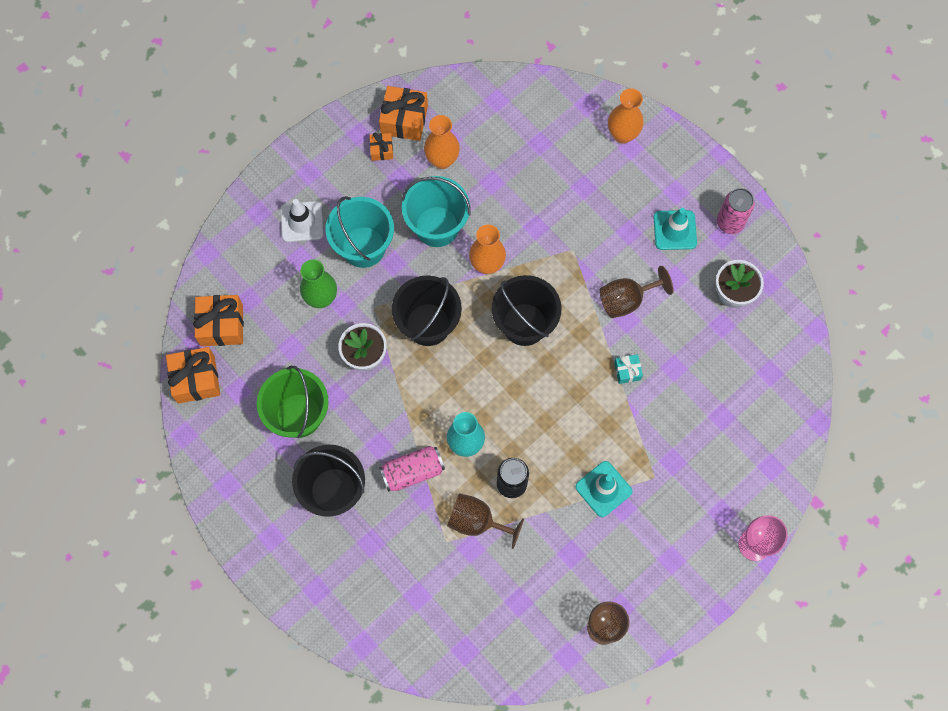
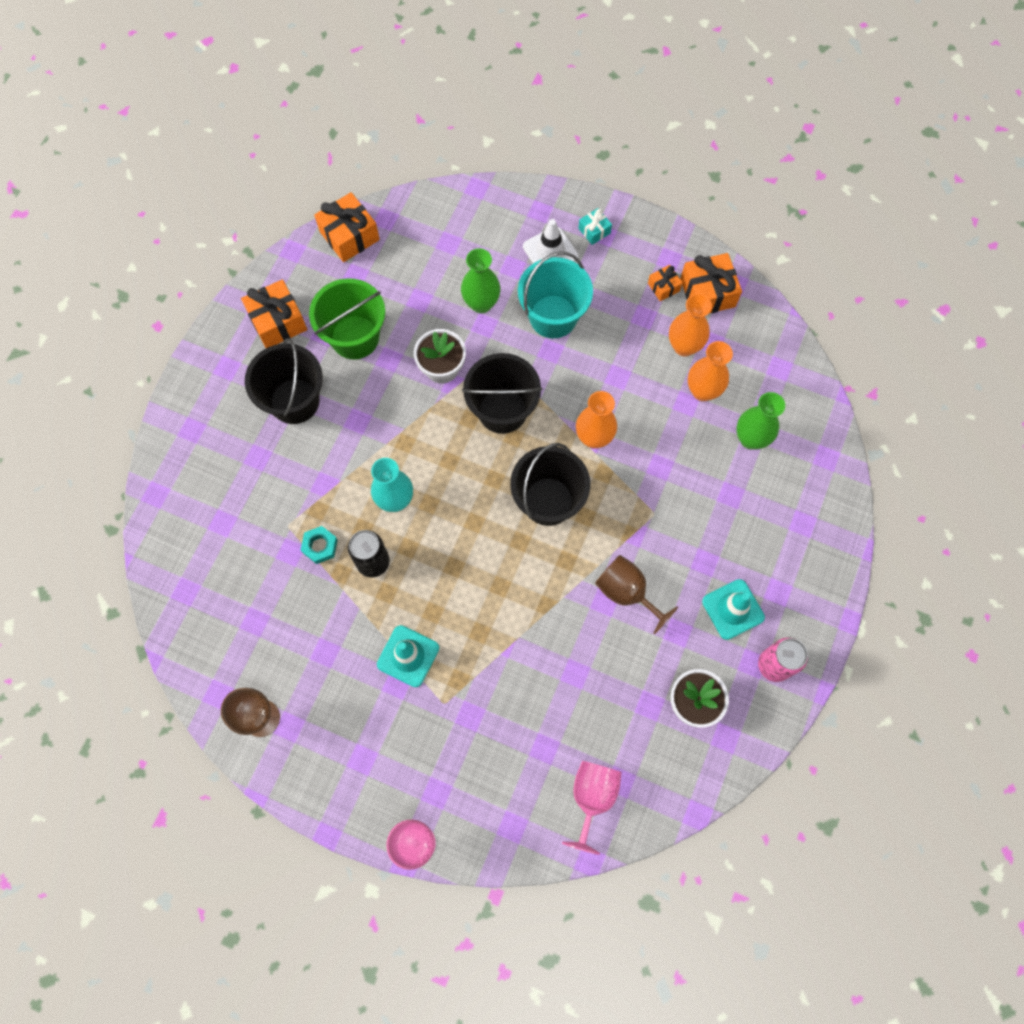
camera: 65 degrees right, 0 degrees up
orange gift [193,295,244,346] -> orange gift moved to [241,280,307,348]
pink can [379,446,445,492] -> none
turquoise bucket [402,176,471,247] -> none
brown goblet [447,494,524,549] -> turquoise nut [301,526,338,564]
orange vase [608,88,644,144] -> orange vase moved to [688,341,733,401]
turquoise gift [614,354,643,384] -> turquoise gift moved to [578,208,612,245]
none -> pink goblet [562,761,622,855]
none -> green vase [736,392,785,449]

